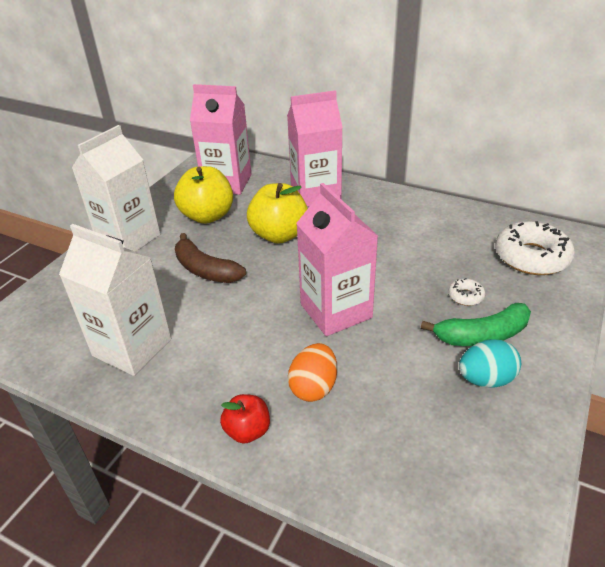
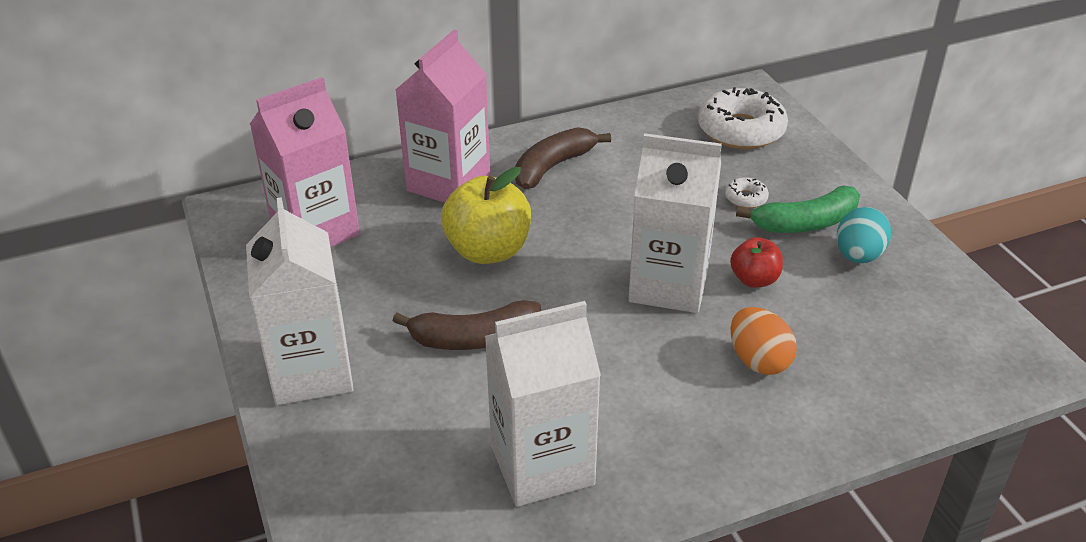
camera: 50 degrees left, 0 degrees up
yellow apple [174,166,233,224] -> none
red apple [220,394,270,444] -> red apple moved to [730,237,783,288]
pink carton [296,183,378,336] -> white carton [628,133,722,313]
green banana [421,303,531,346] -> green banana turned 45 degrees clockwise [736,186,860,233]
none -> brown banana [515,127,611,189]

